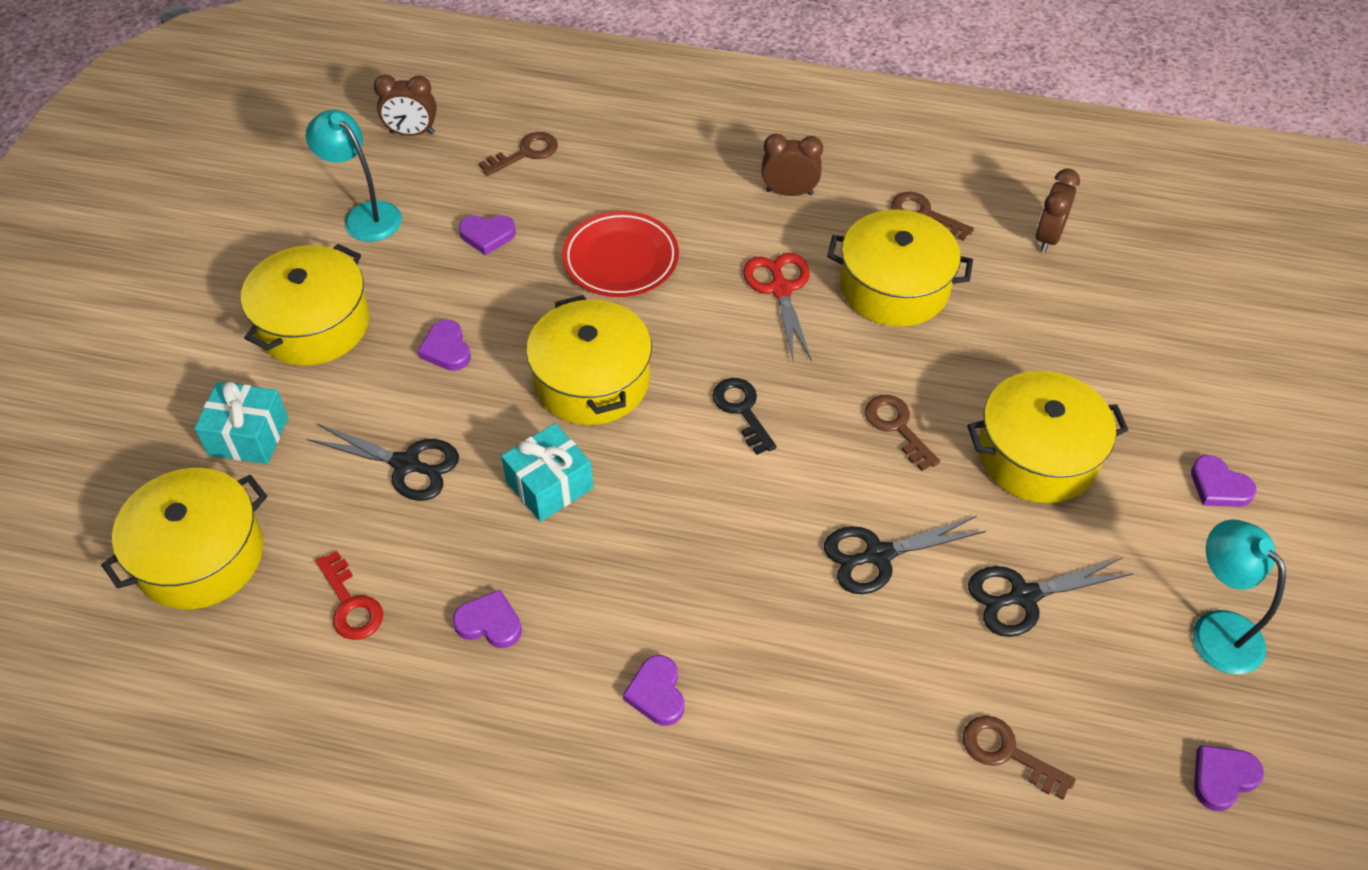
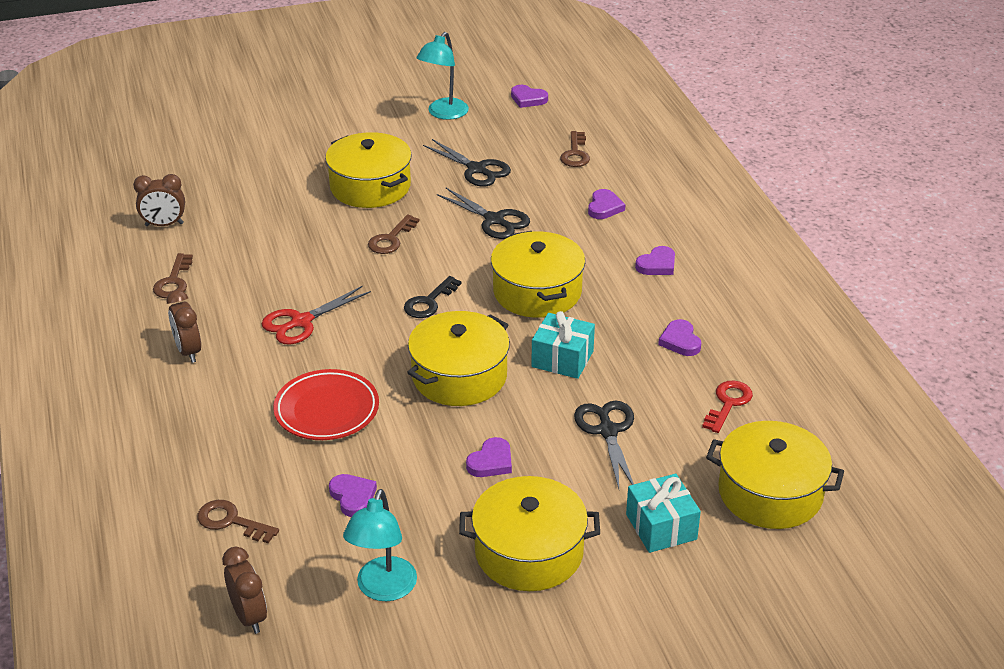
camera: 120 degrees left, 15 degrees down
yellow pot [827,210,973,327] -> yellow pot moved to [491,231,585,318]
purple heart [1191,455,1257,507] -> purple heart moved to [588,189,625,219]

